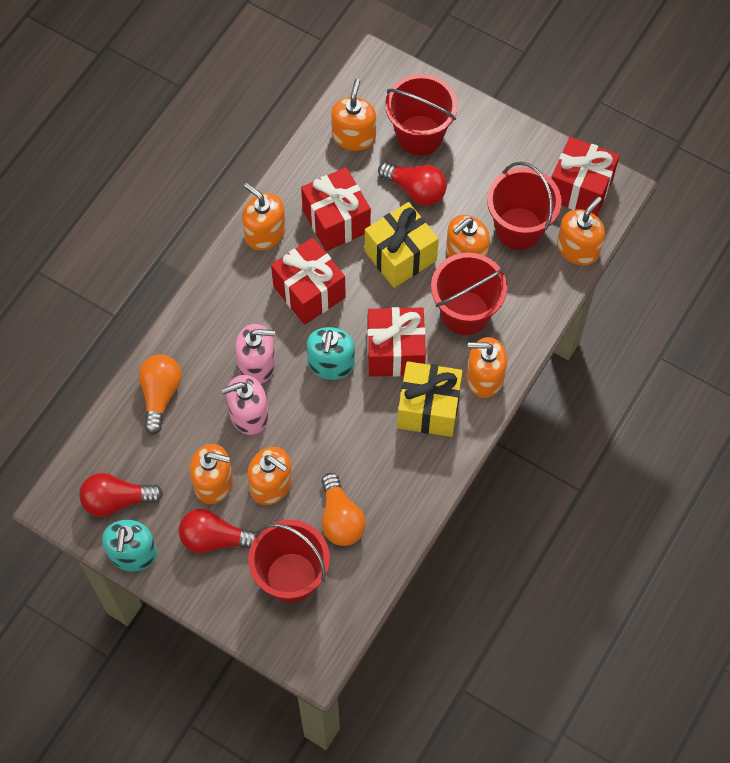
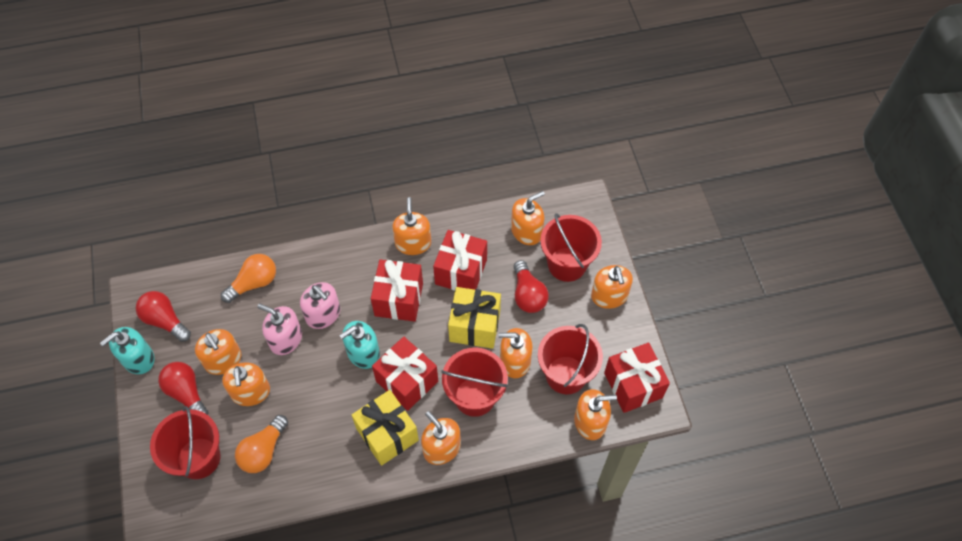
camera: 45 degrees right, 5 degrees down
none -> orange soap dispenser [591,265,633,309]

